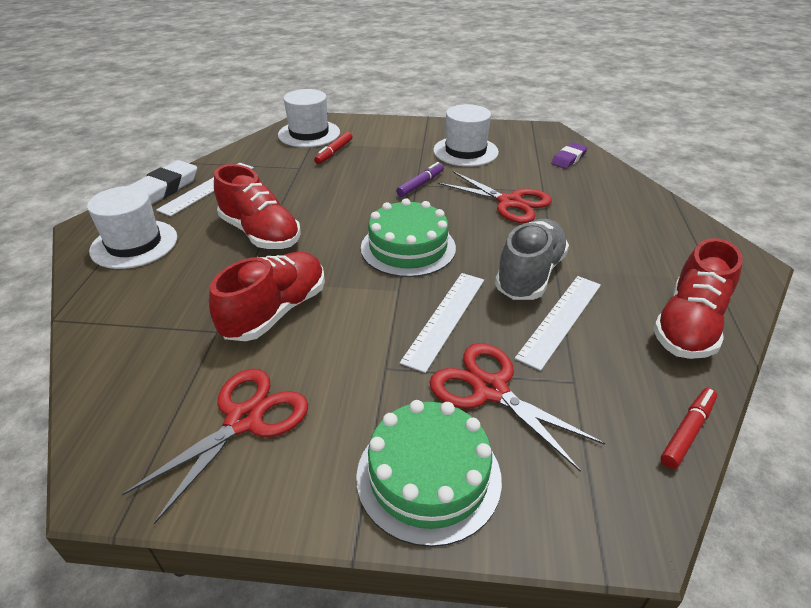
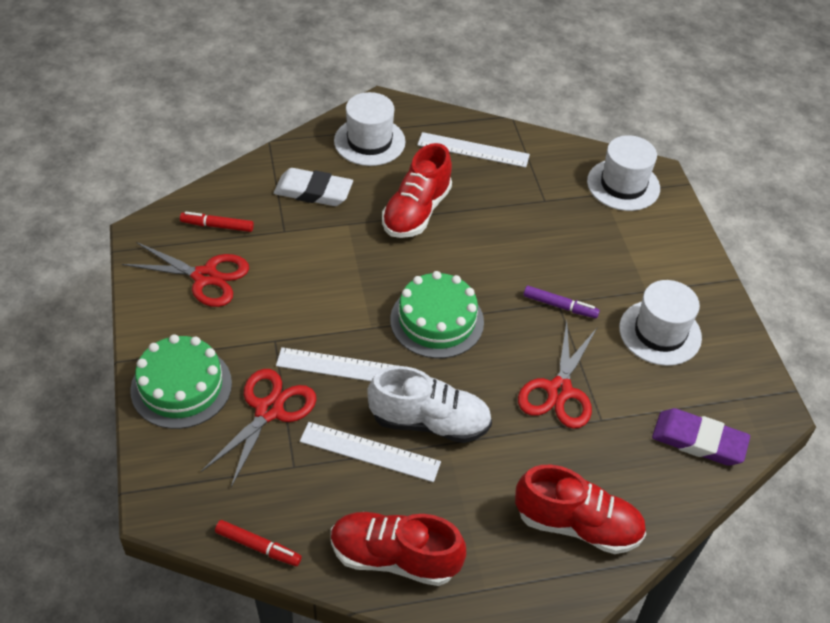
camera: 70 degrees right, 10 degrees up
white eraser [129,160,197,205] -> white eraser moved to [274,168,353,206]
red shoe [209,252,325,341] -> red shoe moved to [515,465,646,554]
red marker [314,132,353,164] -> red marker moved to [180,212,254,232]
grey shoe [495,219,569,300] -> white shoe [367,366,492,443]
purple eraser [551,143,588,169] -> purple eraser [652,408,750,466], size x1.54

